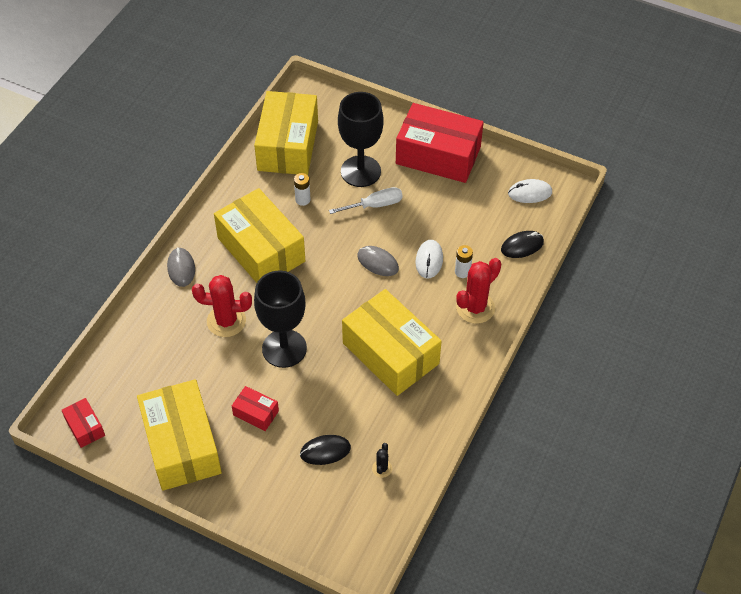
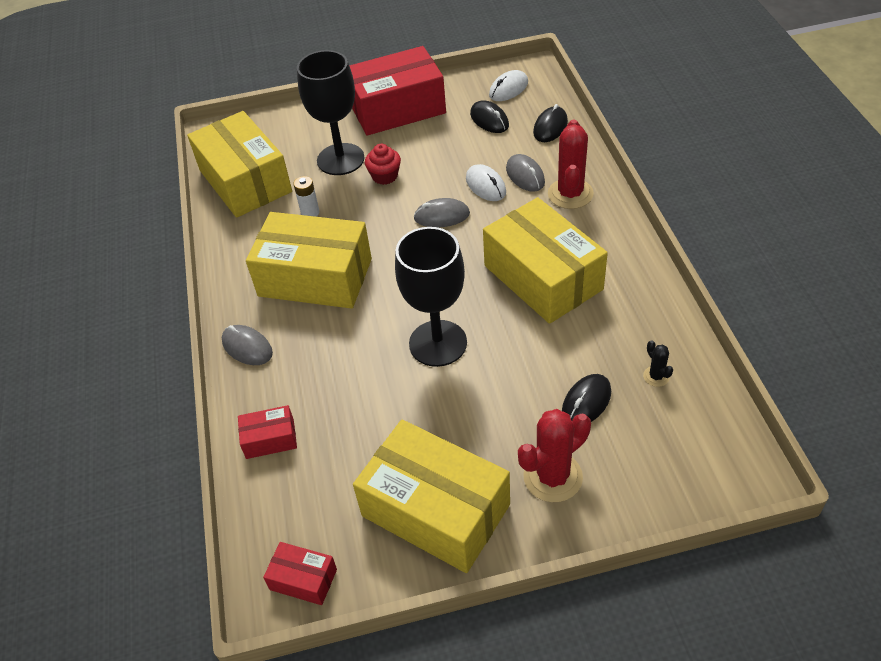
camera: 35 degrees left, 5 degrees down
red cactus [192,275,252,337] -> red cactus moved to [518,409,591,502]
red box [232,386,279,431] -> red box moved to [238,405,297,459]
white screwdriver [329,187,403,214] -> red cupcake [365,144,401,185]
yellow box [342,289,442,396] -> yellow box turned 45 degrees clockwise [483,197,608,324]
white battery [455,245,473,278] -> grey mouse [506,154,545,192]
none -> black mouse [470,100,509,133]

